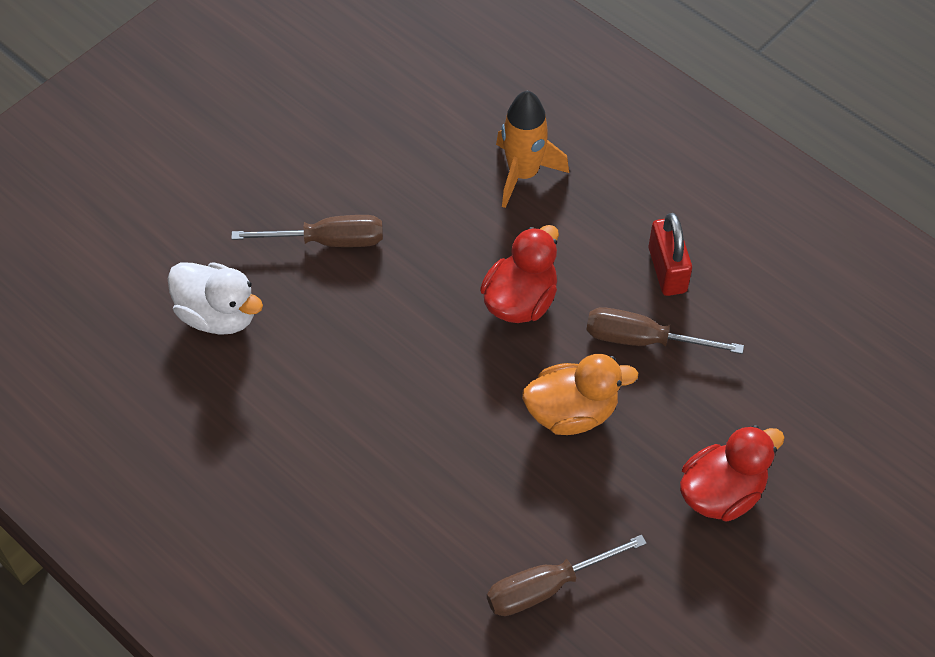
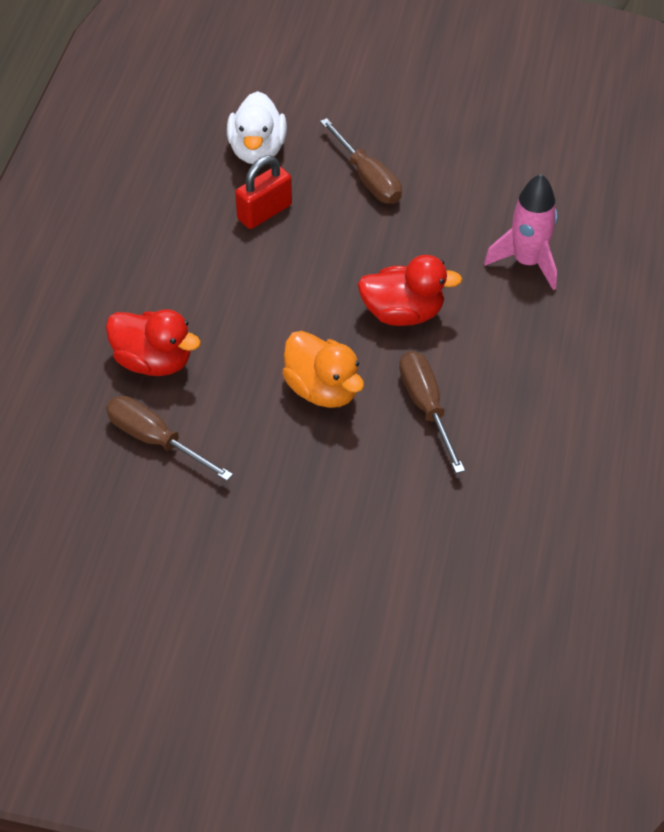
camera: 60 degrees right, 5 degrees down
orange rocket [496,90,569,208] -> pink rocket [484,174,558,290]
red padlock [648,213,692,296] -> red padlock moved to [235,155,292,229]
red duck [680,425,785,521] -> red duck moved to [106,309,201,376]

